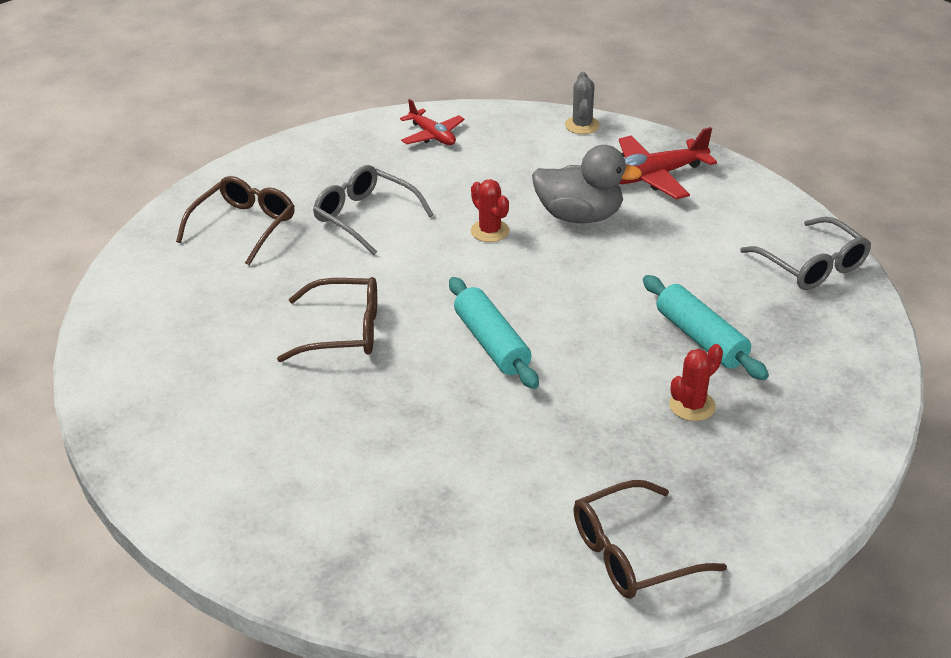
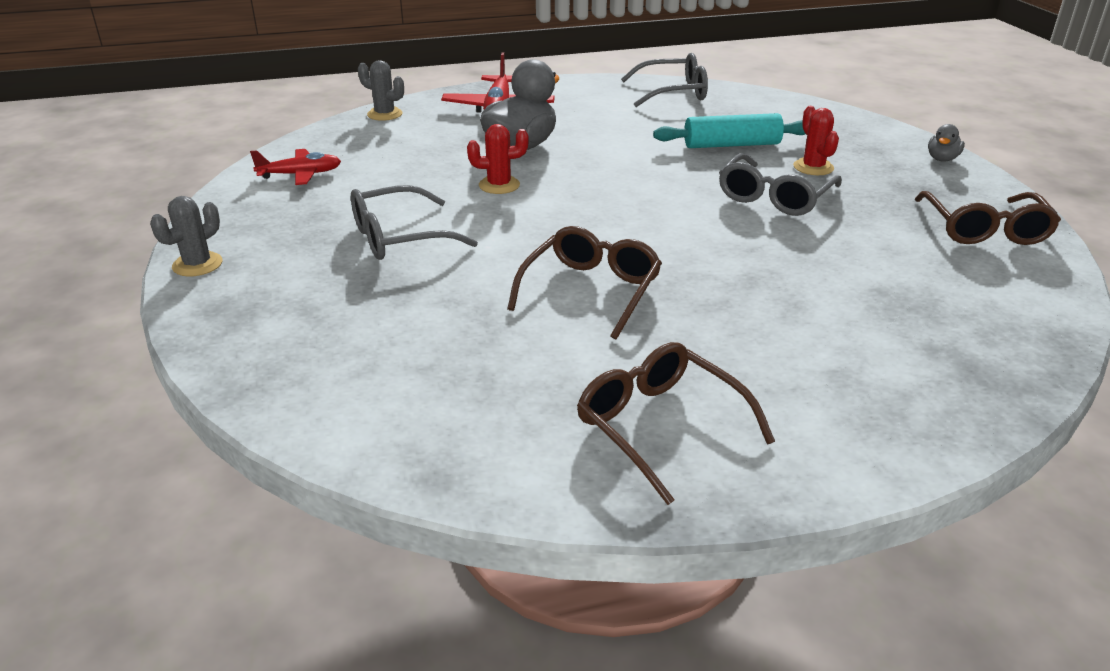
camera: 65 degrees left, 5 degrees down
brown glasses [176,176,295,266] -> brown glasses moved to [577,342,775,505]
turquoise rolling pin [449,277,539,389] -> none
none -> grey cactus [150,196,222,277]
none -> grey glasses [719,153,842,216]
none -> grey duck [928,124,965,162]

